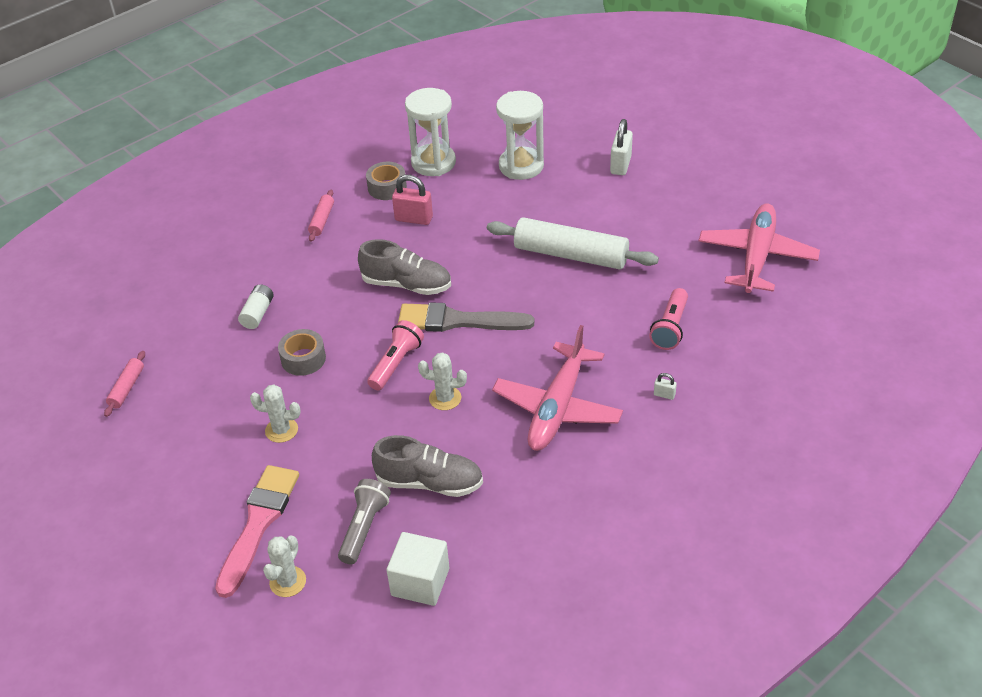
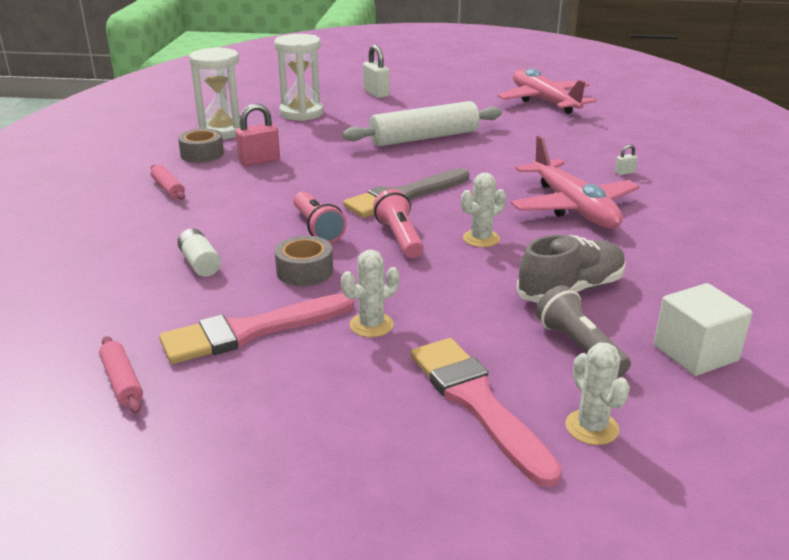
camera: 45 degrees left, 15 degrees down
grey shoe [358,239,451,295] -> none
pink flashlight [649,288,688,350] -> pink flashlight moved to [294,191,347,243]
none -> pink brush [159,293,354,364]

